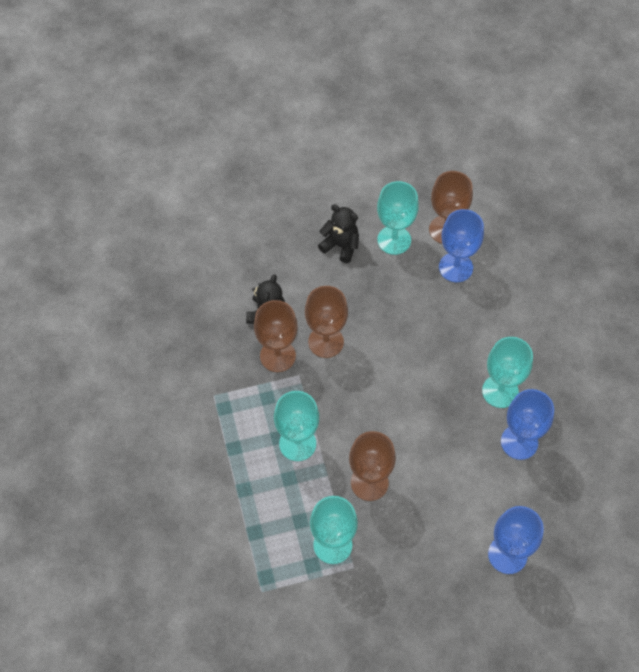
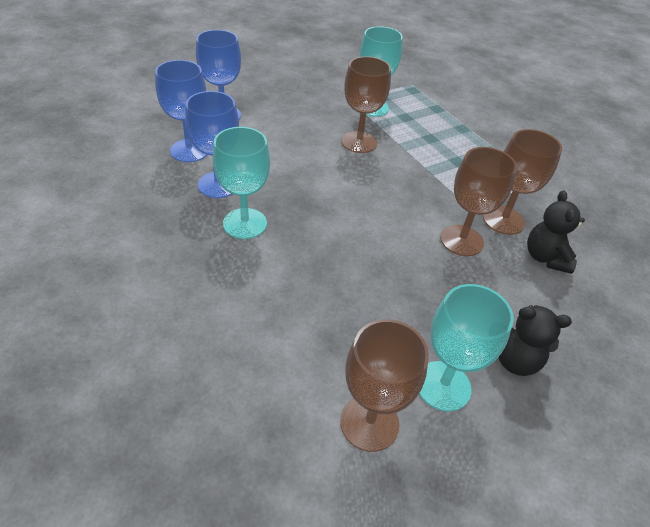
camera: 160 degrees right, 15 degrees down
turquoise goblet [274,391,319,461] -> none
blue goblet [439,209,484,282] -> blue goblet moved to [155,60,207,162]

